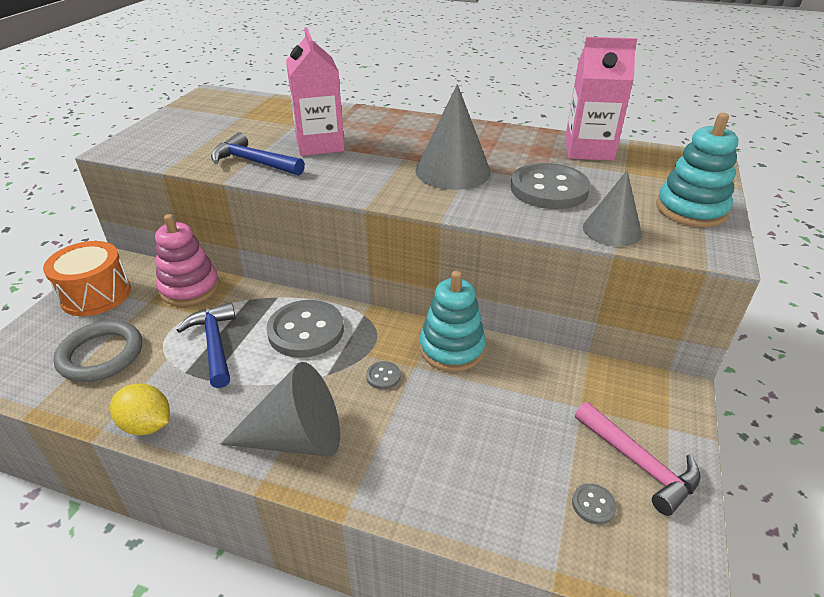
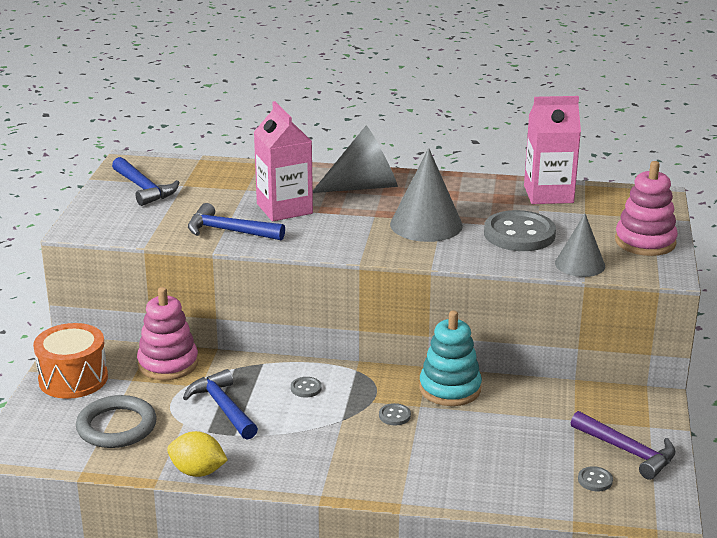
camera: 10 degrees left, 10 degrees down
grey cone [221,362,340,457] -> grey cone moved to [313,126,398,193]
grey button [266,300,344,358] -> grey button [291,377,322,398], size x0.42
pink hammer [575,402,701,516] -> purple hammer [571,411,676,480]
turquoise stacking toy [656,113,739,227] -> pink stacking toy [615,161,678,256]
none -> blue hammer [112,157,179,206]

